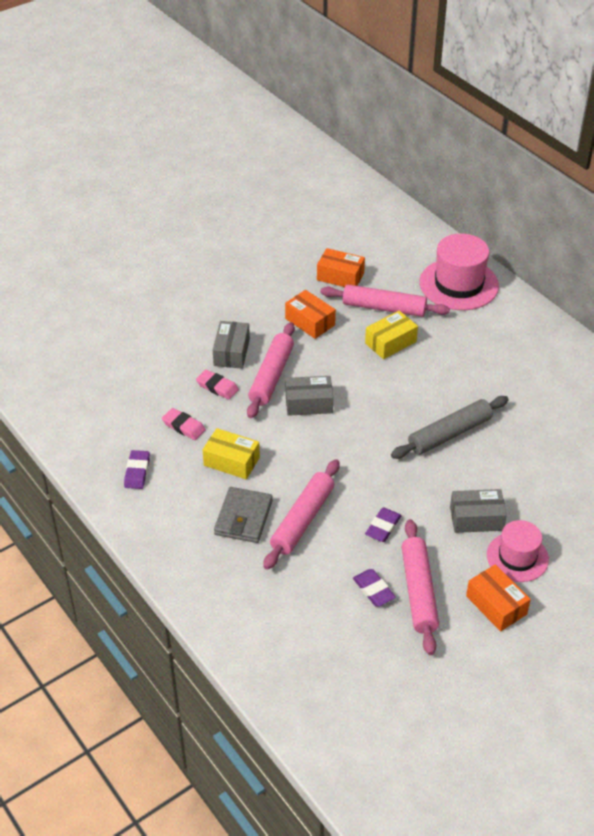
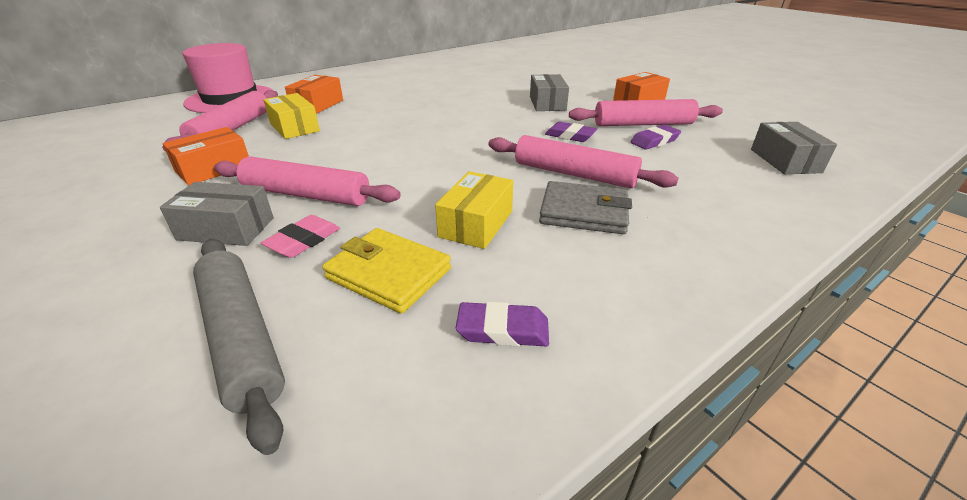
camera: 90 degrees left, 10 degrees down
pink eraser [162,408,206,440] -> yellow wallet [322,228,451,314]
grey box [285,376,333,416] -> grey box moved to [751,122,837,174]
orange box [317,248,365,287] -> orange box moved to [285,75,343,114]
grey rolling pin [391,396,509,459] -> grey rolling pin moved to [193,239,285,455]
pink hat [487,520,549,582] -> none

